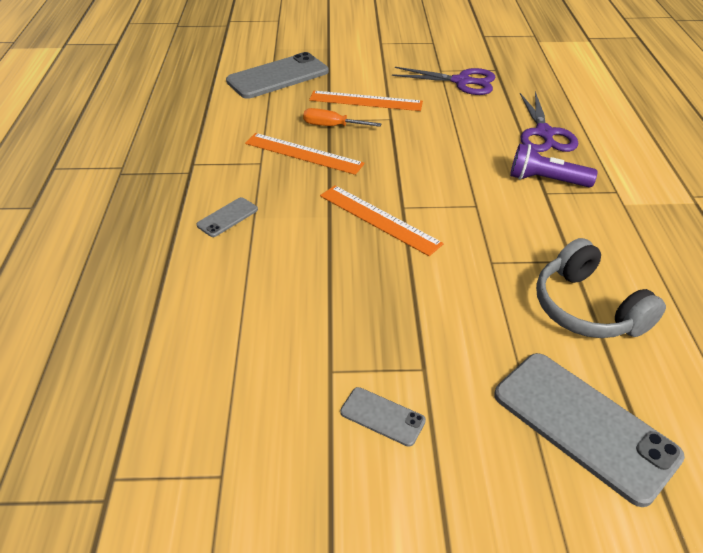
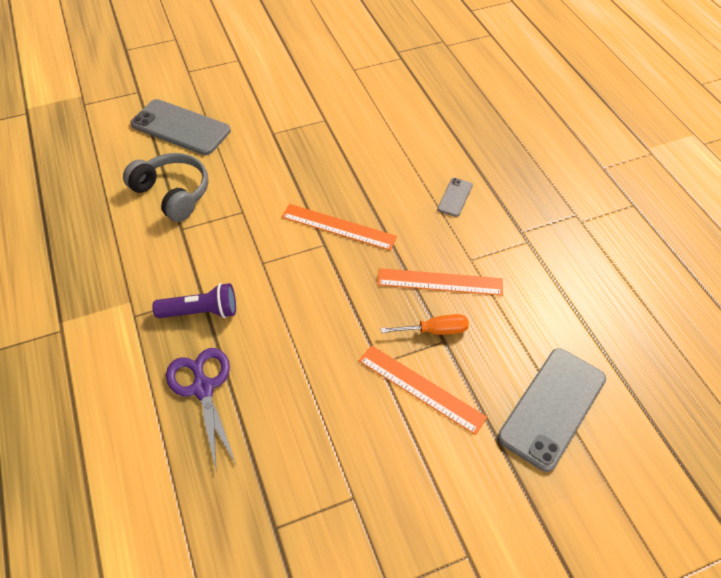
camera: 160 degrees right, 10 degrees up
orange ruler [309,91,423,111] -> orange ruler turned 45 degrees clockwise [359,345,487,435]
grey phone [340,387,426,447] -> none
purple scissors [392,67,495,95] -> none

